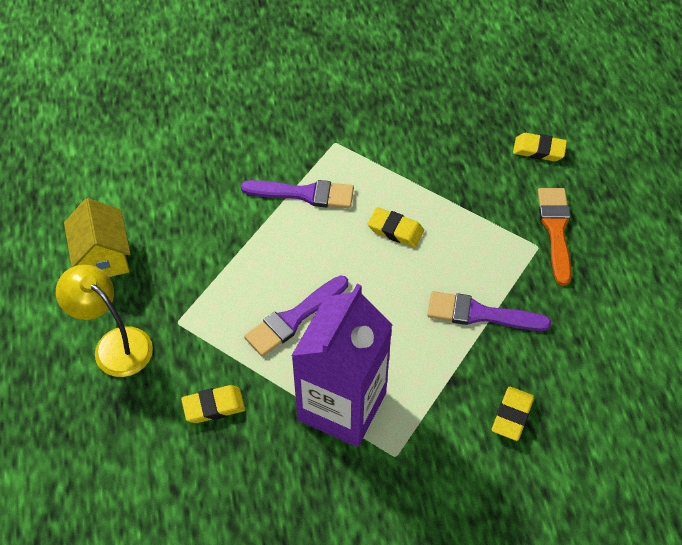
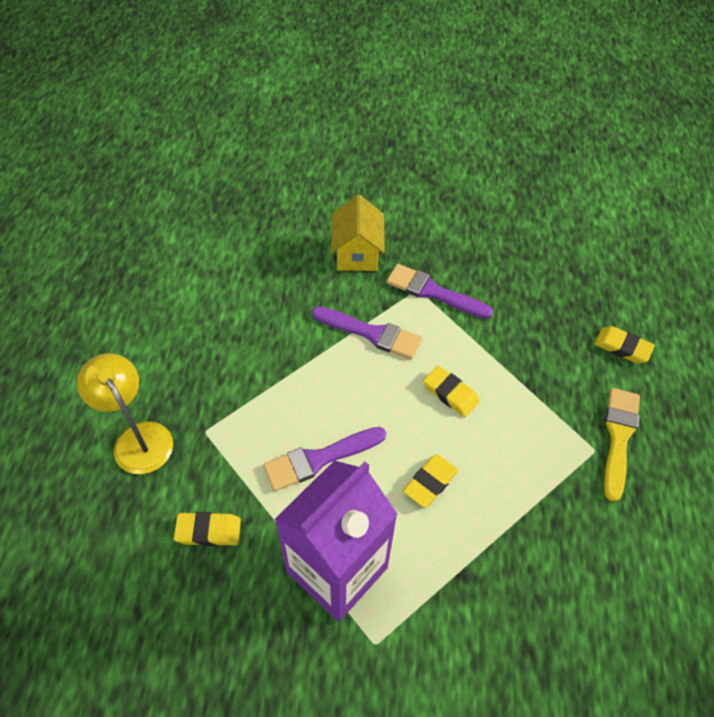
camera: 15 degrees right, 0 degrees up
yellow house [64,198,130,277] -> yellow house moved to [331,195,385,271]
purple brush [428,291,551,331] -> purple brush moved to [386,264,493,319]
yellow eraser [492,387,534,441] -> yellow eraser moved to [403,455,458,508]
orange brush [538,188,571,286] -> yellow brush [604,388,640,502]

